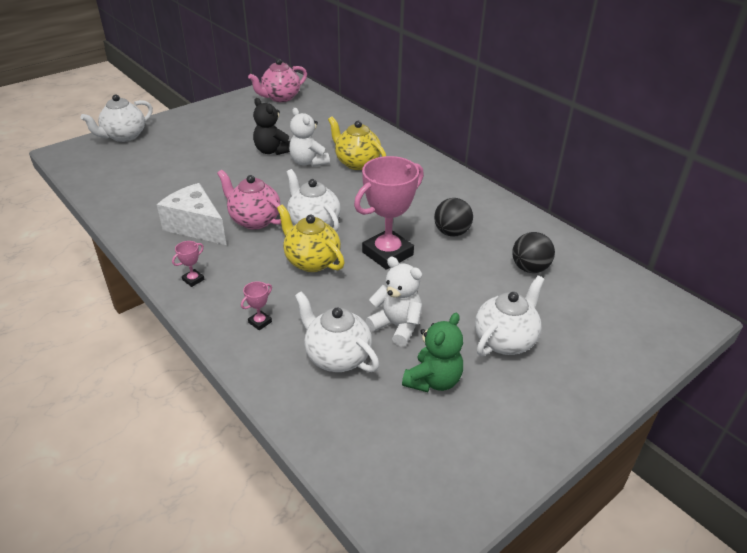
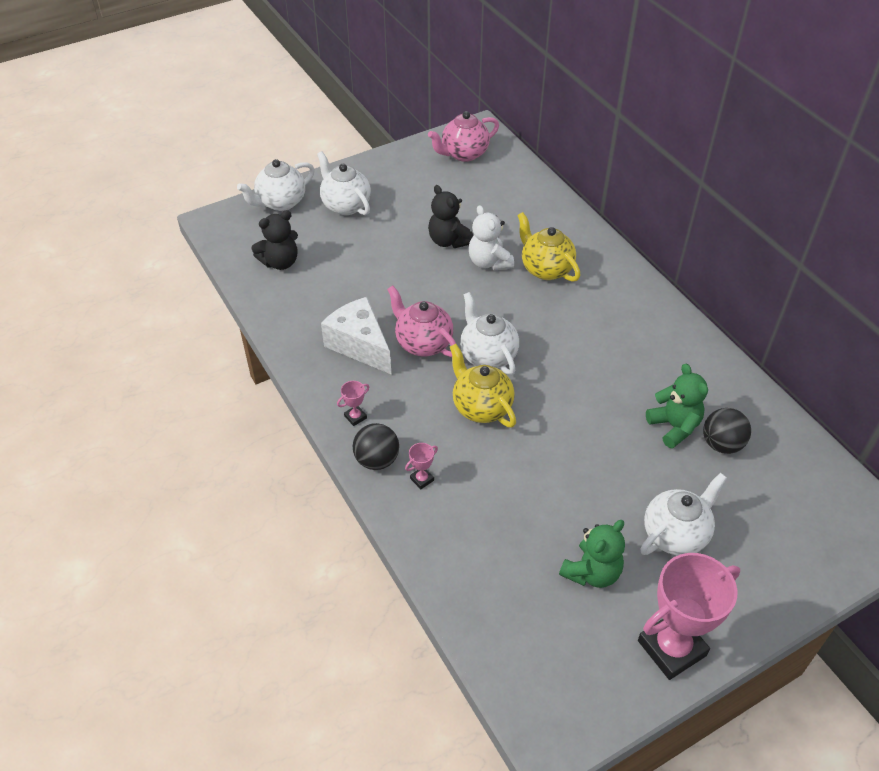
camera: 10 degrees right, 10 degrees up
white teapot [295,291,379,372] -> white teapot moved to [317,151,371,215]
pink trophy [354,156,424,270] -> pink trophy moved to [638,553,740,680]
white teddy bear [366,257,422,347] -> none
black ball [434,198,473,237] -> black ball moved to [353,423,399,470]
none -> black teddy bear [251,210,298,270]
none -> green teddy bear [646,364,708,449]

